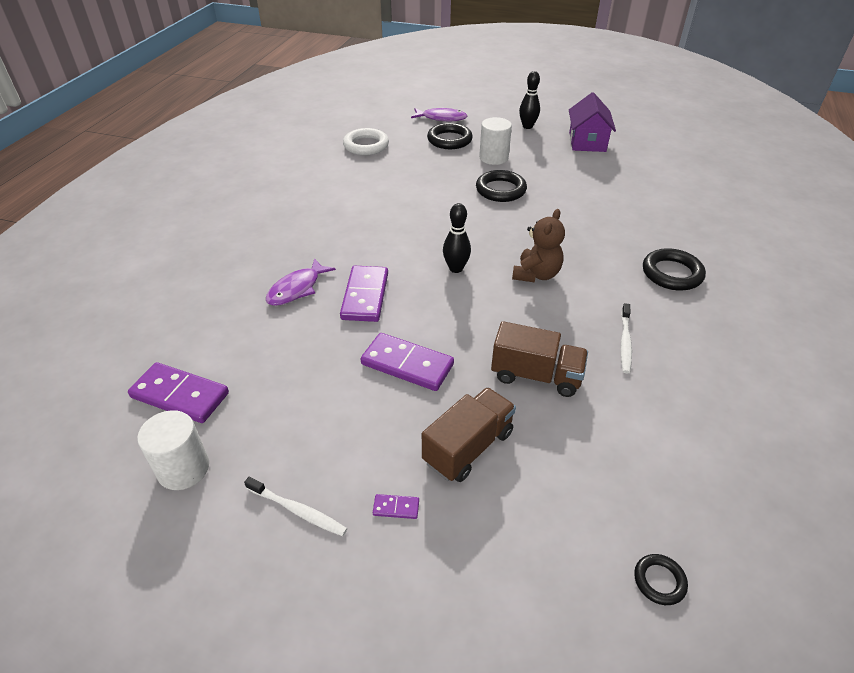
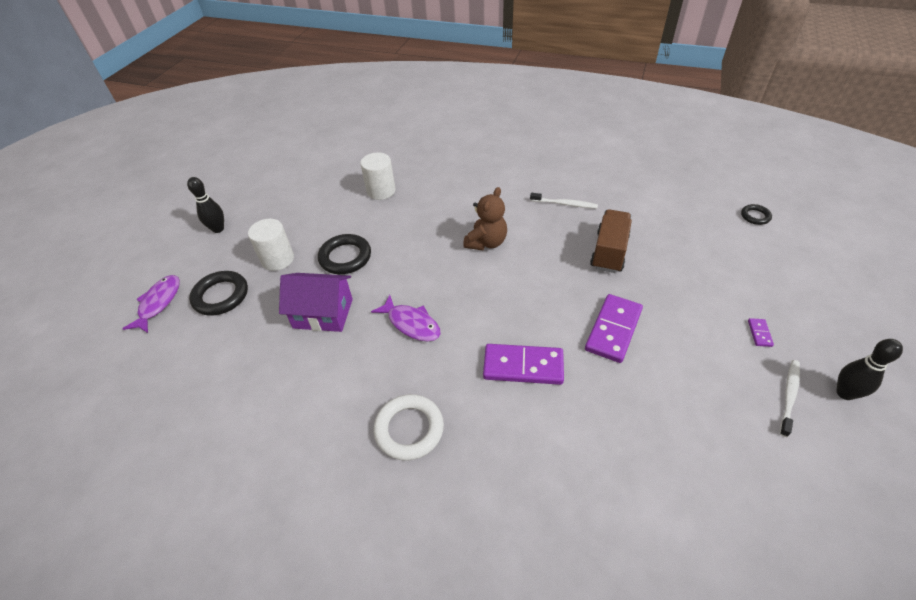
camera: 85 degrees left, 5 degrees up
purple domino [128,362,229,423] -> none
white cylinder [137,410,209,490] -> white cylinder moved to [360,152,396,200]
purple fish [266,258,336,306] -> purple fish moved to [371,295,441,341]
white ring [343,128,389,155] -> white ring moved to [374,394,444,461]
brown truck [422,387,516,482] -> none
black bowling pin [443,203,471,273] -> black bowling pin moved to [836,339,903,400]
brown teddy bear [512,209,565,283] -> brown teddy bear turned 90 degrees clockwise [463,187,507,250]
purple house [569,92,616,152] -> purple house moved to [279,273,353,332]
black ring [643,248,706,291] -> none

